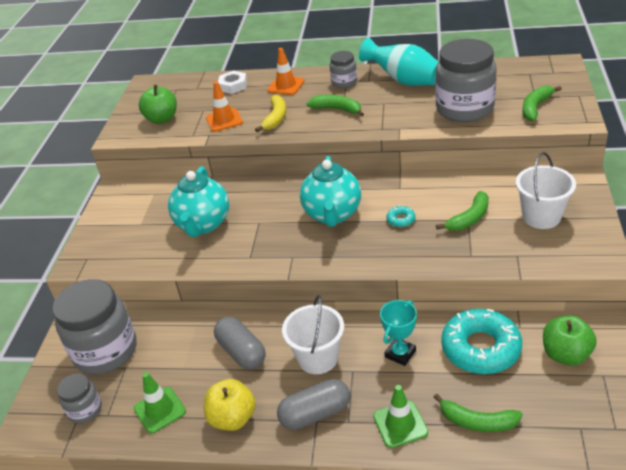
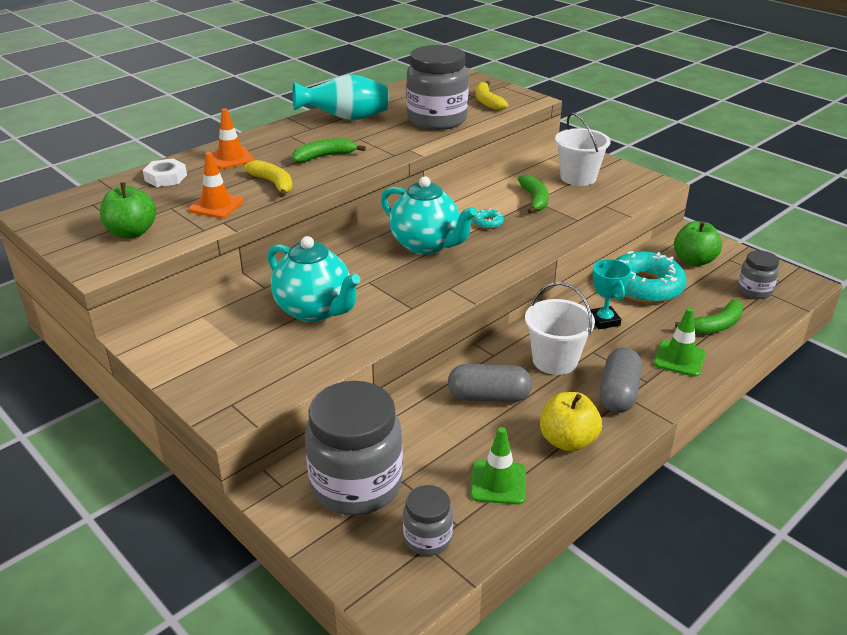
camera: 55 degrees left, 5 degrees down
grey jar [330,51,357,88] -> grey jar moved to [738,250,779,299]
green banana [523,86,562,121] -> yellow banana [476,81,508,111]

